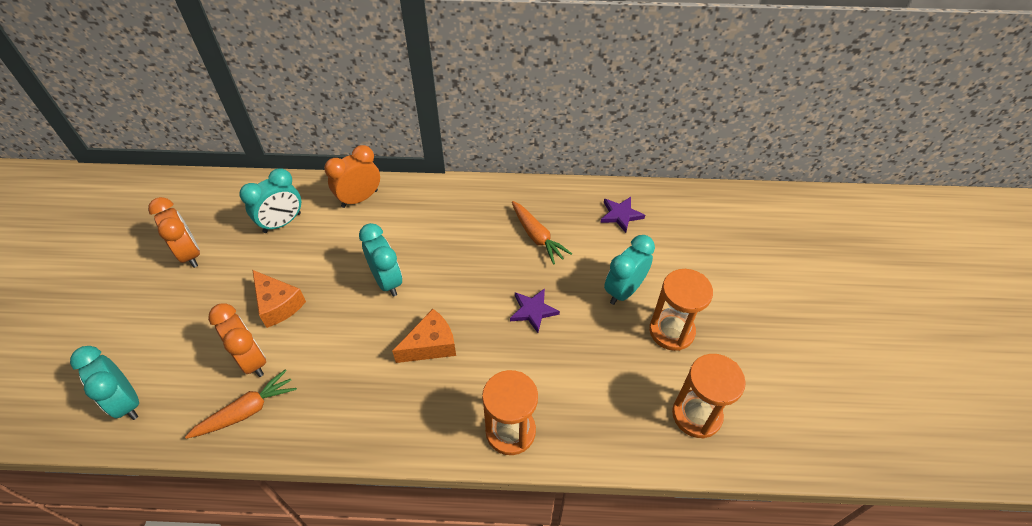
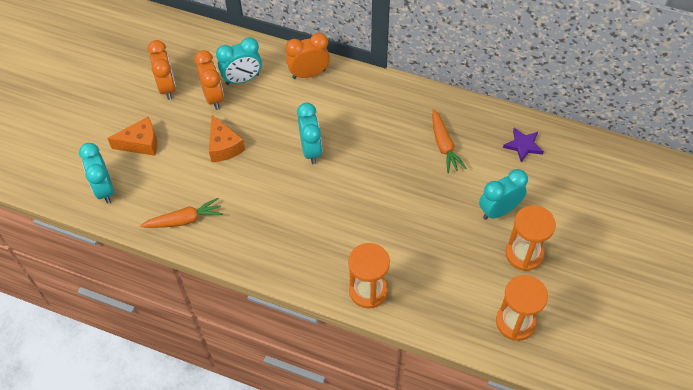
camera: 20 degrees right, 5 degrees up
orange clock [208,303,266,377] -> orange clock moved to [194,50,224,110]
orange cheese [392,309,456,363] -> orange cheese moved to [107,117,157,156]
purple star [510,288,560,333] -> none

